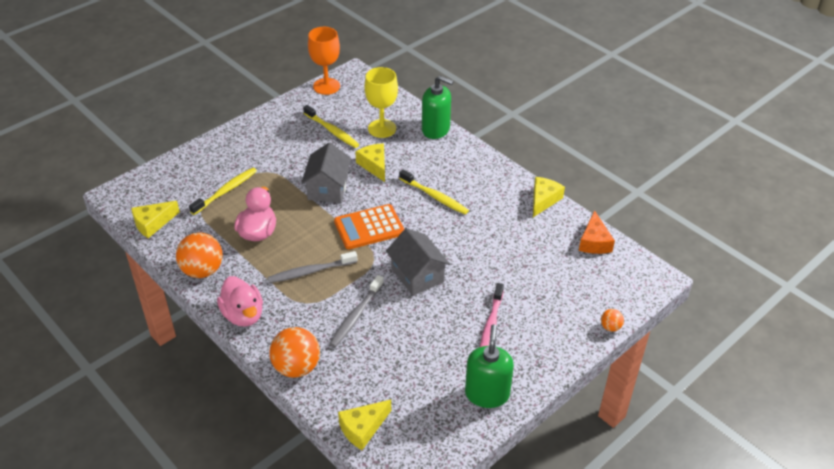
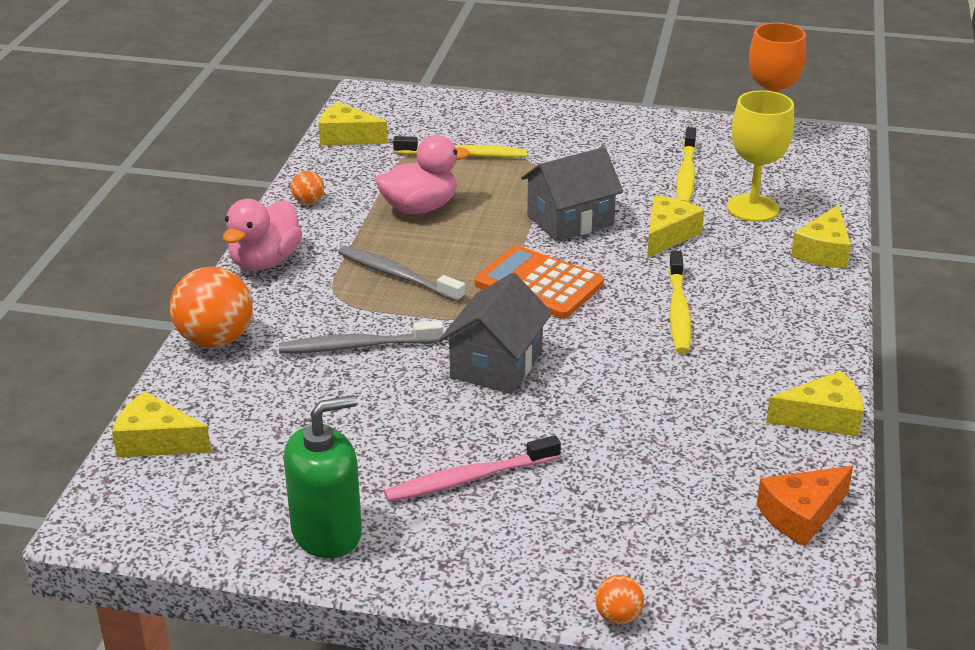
camera: 55 degrees right, 10 degrees down
orange ball [176,232,223,278] -> orange ball [291,171,324,204], size x0.48
green soap dispenser [422,76,454,139] -> yellow cheese [791,205,851,268]

